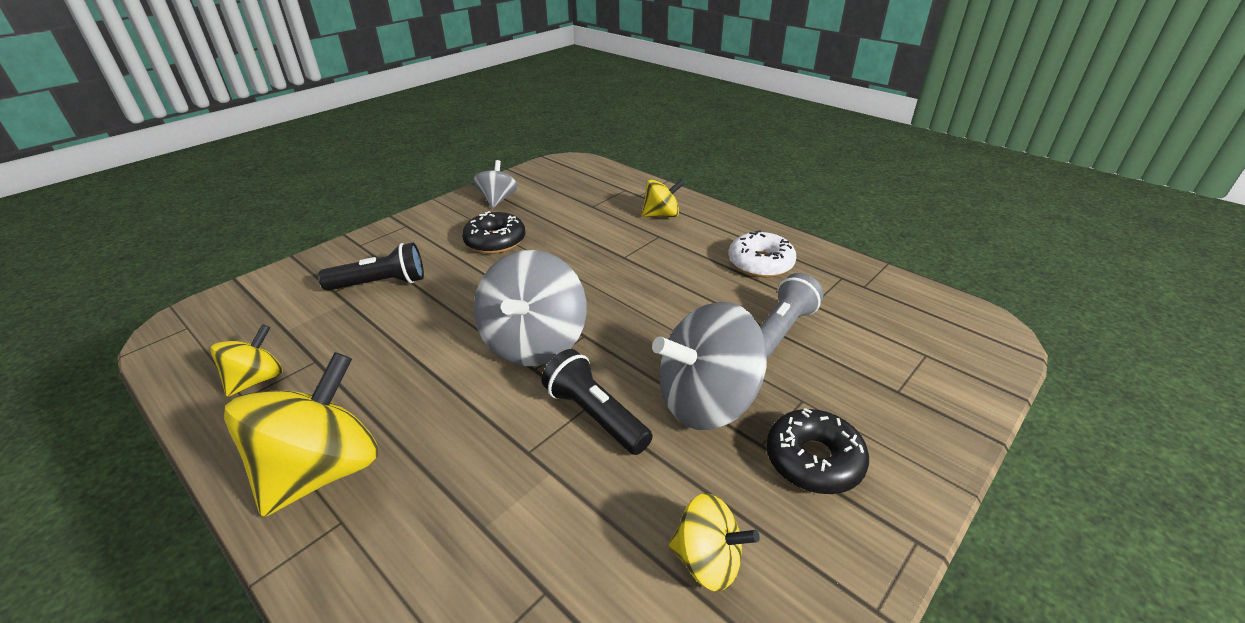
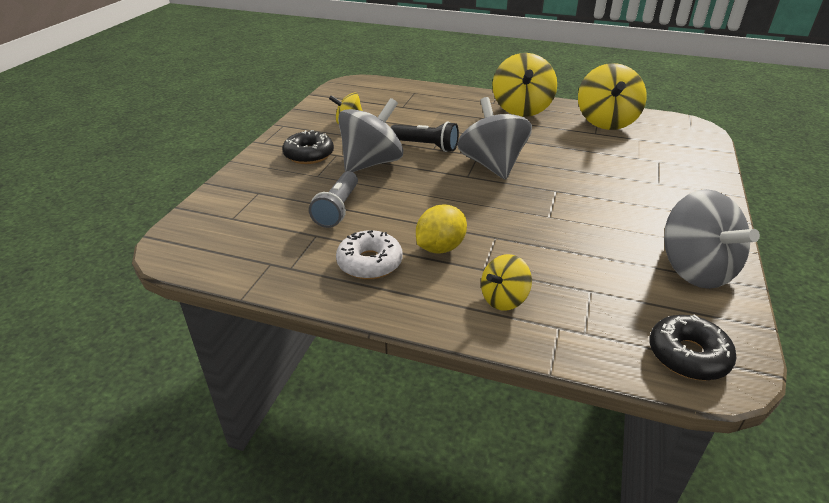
camera: 155 degrees right, 0 degrees up
yellow spinning top [210,324,282,397] -> yellow spinning top [578,63,647,130], size x1.82
black flashlight [318,243,424,290] -> none
black donut [462,211,525,254] -> black donut moved to [650,314,737,381]
grey spinning top [473,160,518,208] -> grey spinning top [664,189,760,289], size x1.82
none -> yellow lemon [416,205,467,253]

